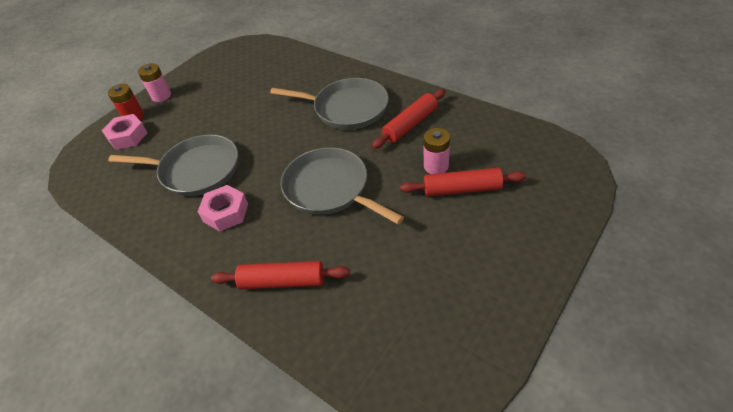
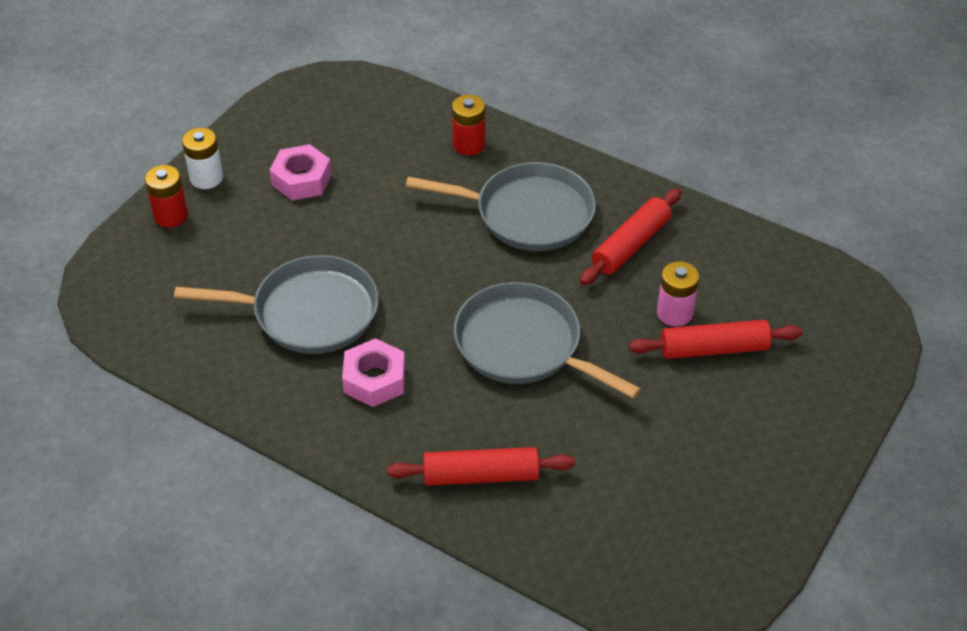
camera: 10 degrees left, 0 degrees up
pink nut [101,114,147,150] -> pink nut moved to [269,144,332,201]
pink battery [138,63,171,102] -> white battery [182,128,223,189]
none -> red battery [452,95,485,155]

